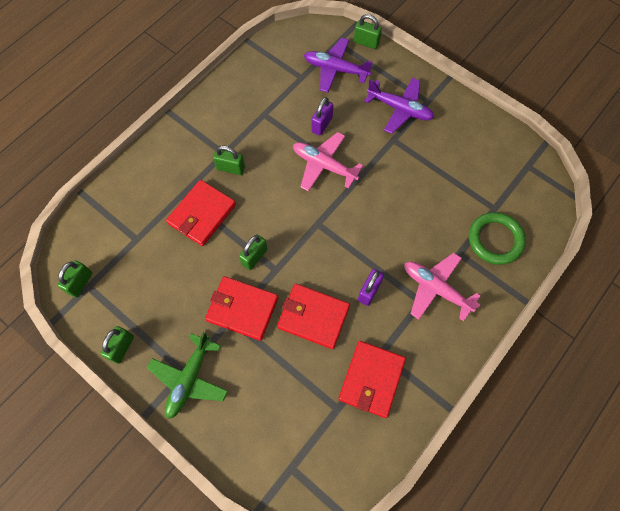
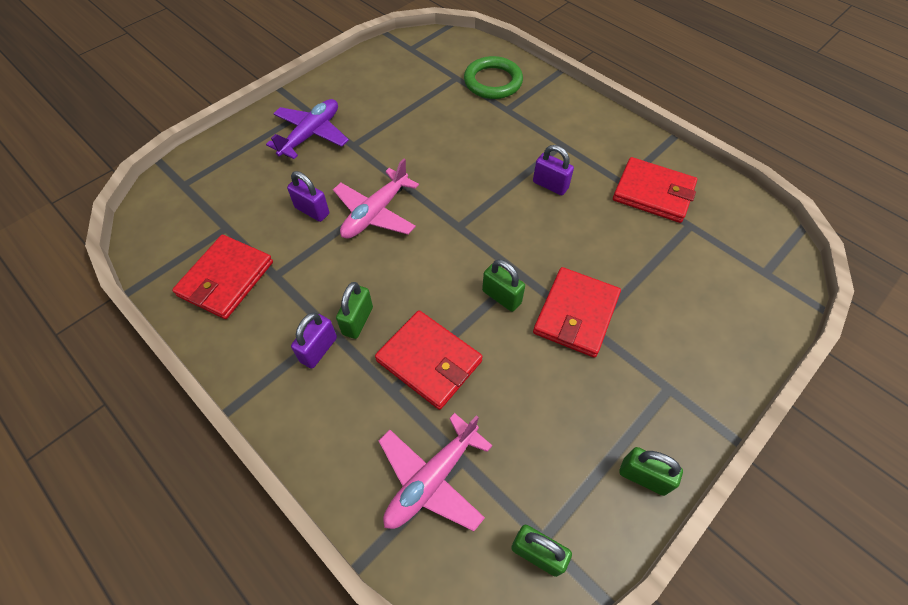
camera: 85 degrees left, 10 degrees down
green plane [147,332,228,419] -> none
red wallet [277,283,350,349] -> red wallet moved to [172,235,273,319]
purple plane [304,38,373,92] -> none
green padlock [354,14,382,49] -> none
pink plane [404,253,480,321] -> pink plane moved to [379,413,493,531]
none -> purple padlock [291,313,337,369]

